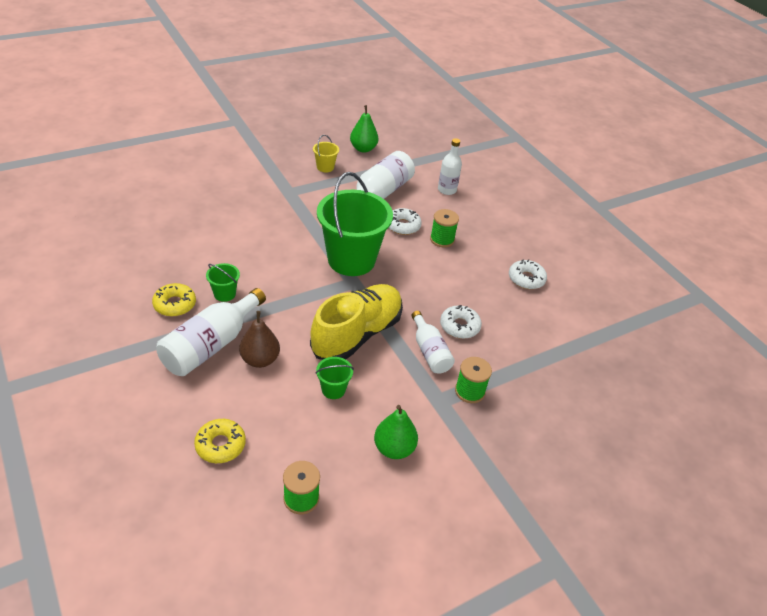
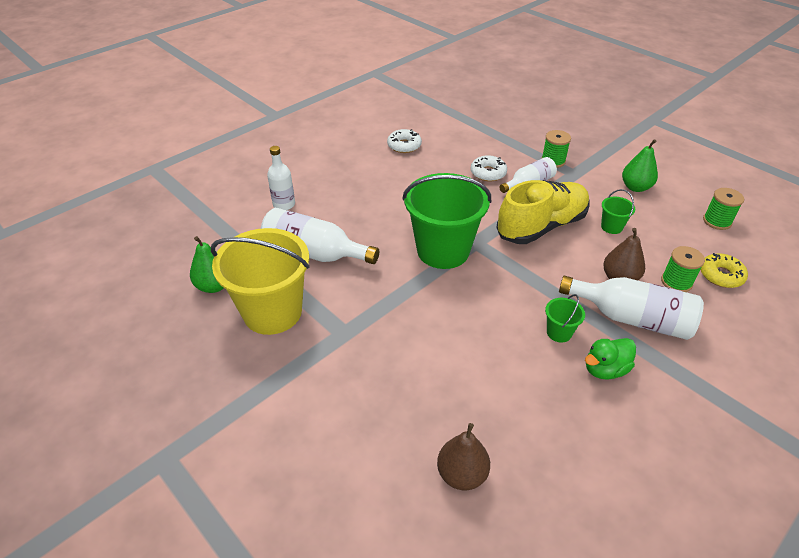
camera: 100 degrees left, 0 degrees up
yellow donut [152,283,196,316] -> green duck [585,338,636,380]
yellow shoe [310,284,403,360] -> yellow shoe turned 120 degrees clockwise [496,180,589,244]
yellow bucket [313,135,339,172] -> yellow bucket [211,228,310,335], size x2.40
white donut [389,208,422,235] -> none
green spool [430,209,459,247] -> green spool moved to [661,246,705,292]
none -> brown pear [437,423,490,490]

